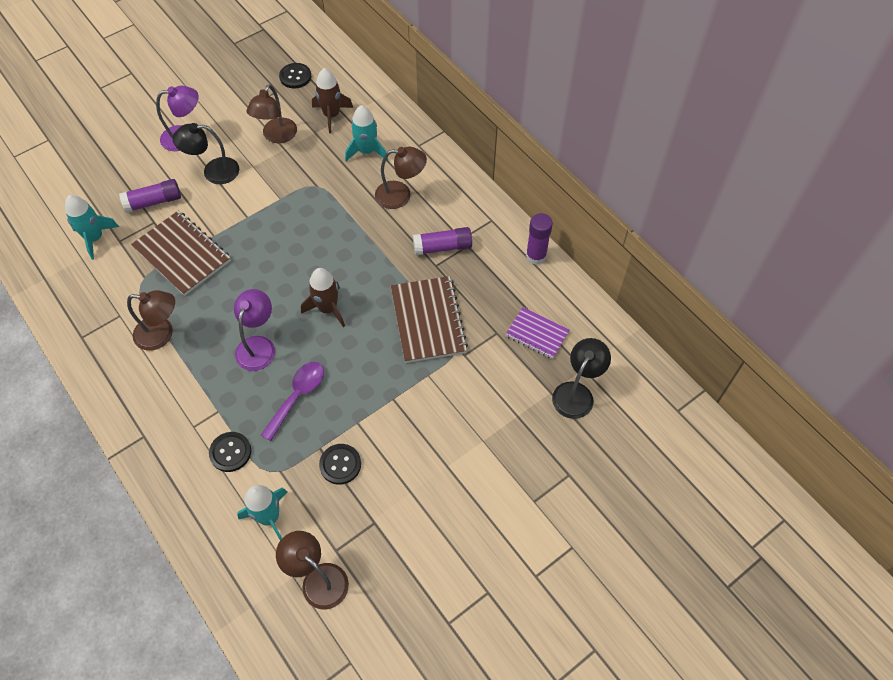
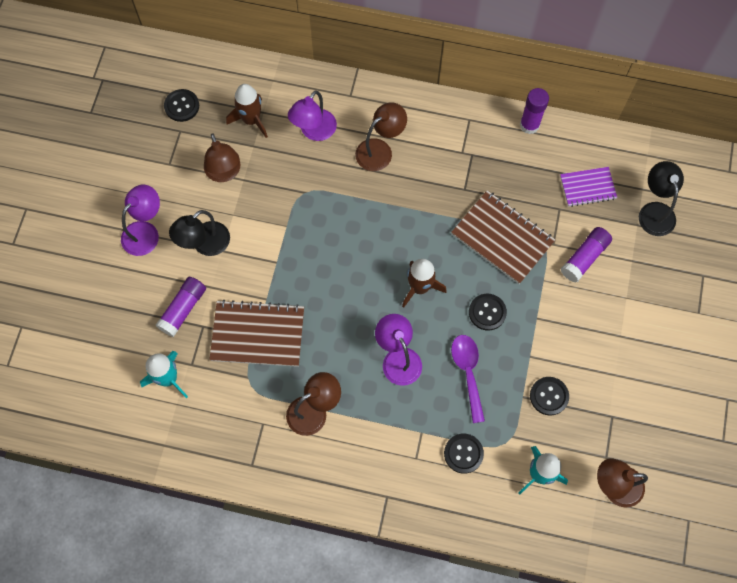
camera: 40 degrees left, 10 degrees up
turquoise rocket [345,105,388,161] -> purple lamp [288,90,337,141]
purple glue stick [413,227,472,255] -> purple glue stick moved to [561,227,612,283]
none -> black button [469,294,507,331]

